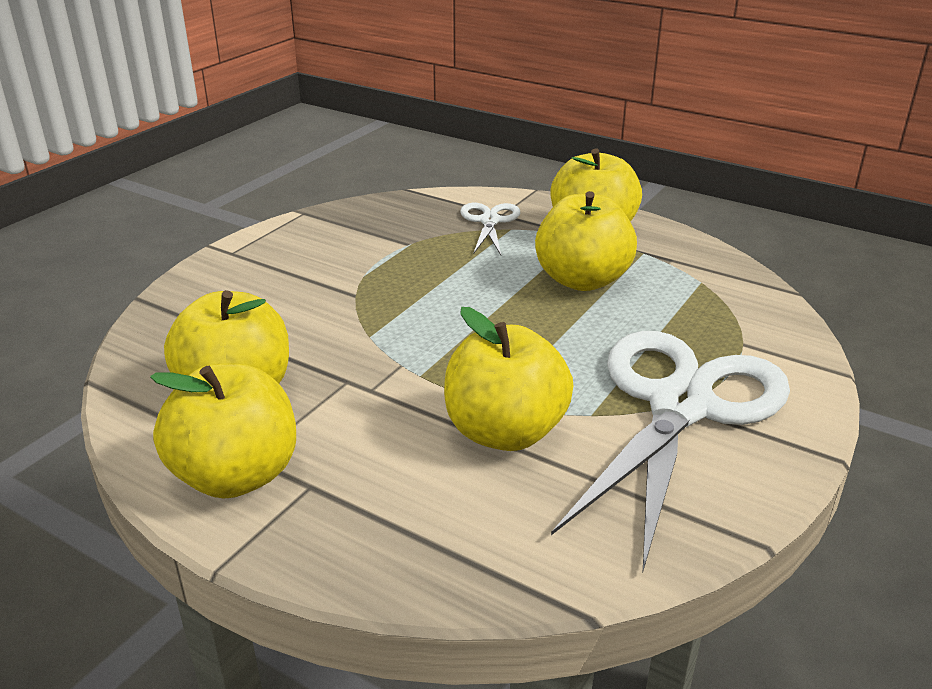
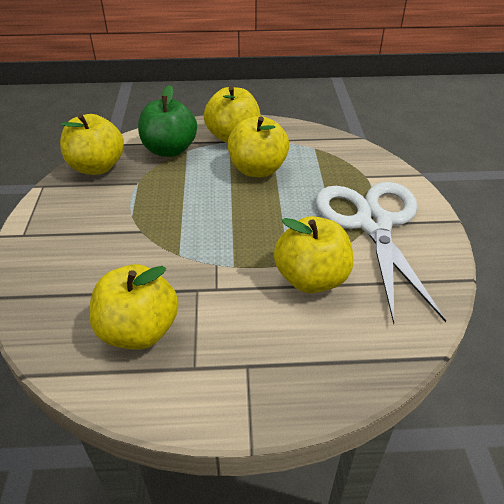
camera: 35 degrees left, 10 degrees up
yellow apple [150,363,296,498] -> yellow apple moved to [60,114,124,175]
white scissors [460,203,520,255] -> green apple [138,85,197,157]

